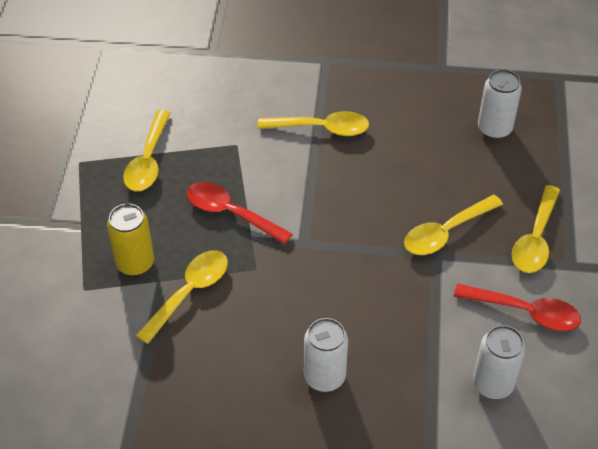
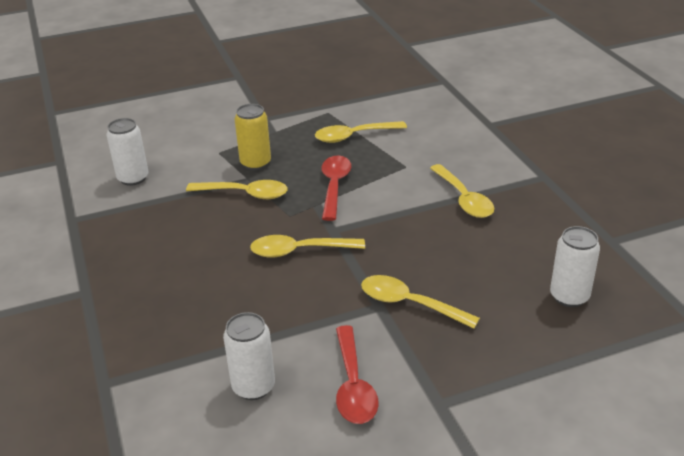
camera: 65 degrees right, 15 degrees down
white can [304,318,348,392] -> white can moved to [106,118,149,186]
yellow spoon [512,185,560,273] -> yellow spoon moved to [250,235,365,257]

